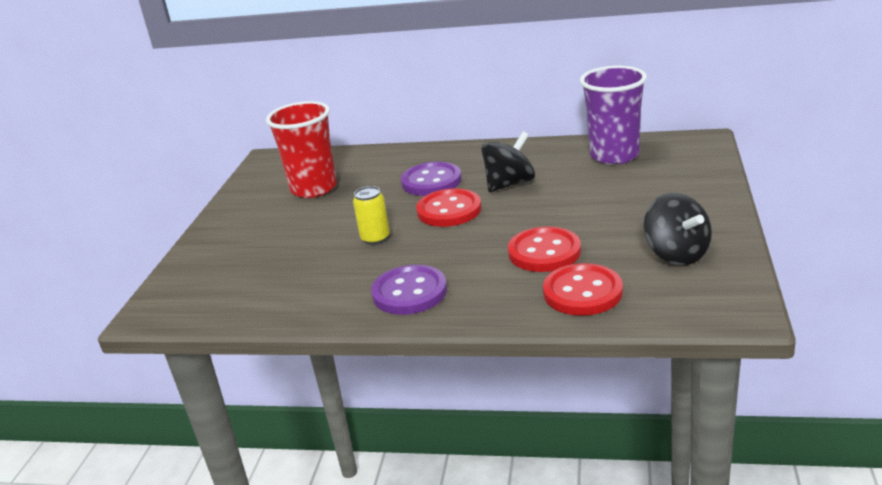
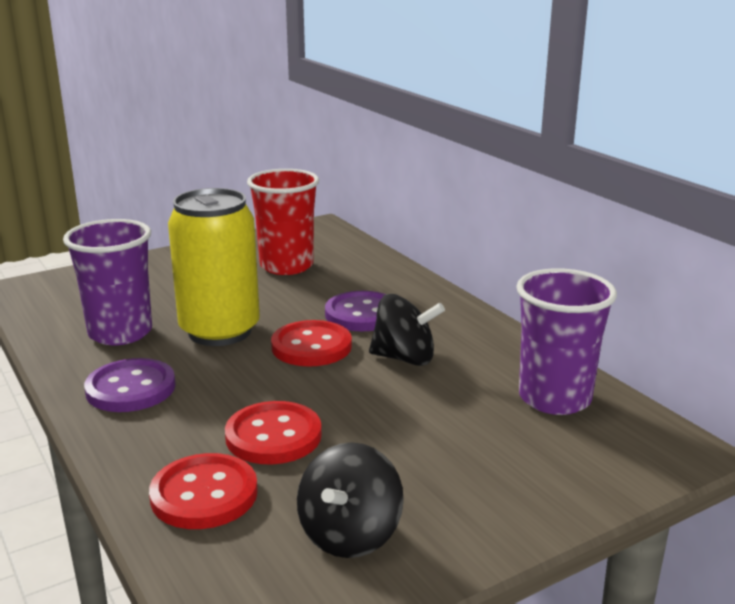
camera: 45 degrees right, 5 degrees down
yellow can [353,186,390,245] -> yellow can [168,188,260,346], size x2.29
none -> purple cup [63,219,152,345]

